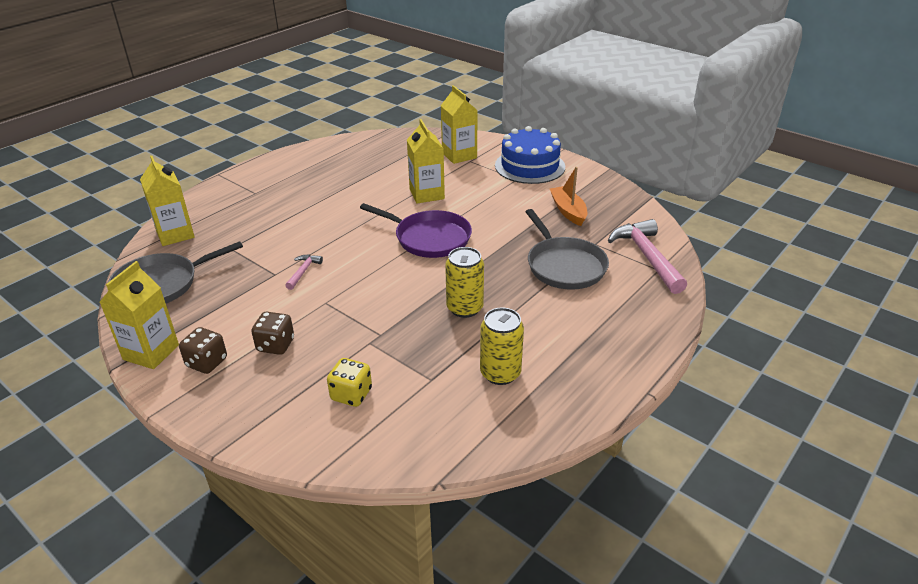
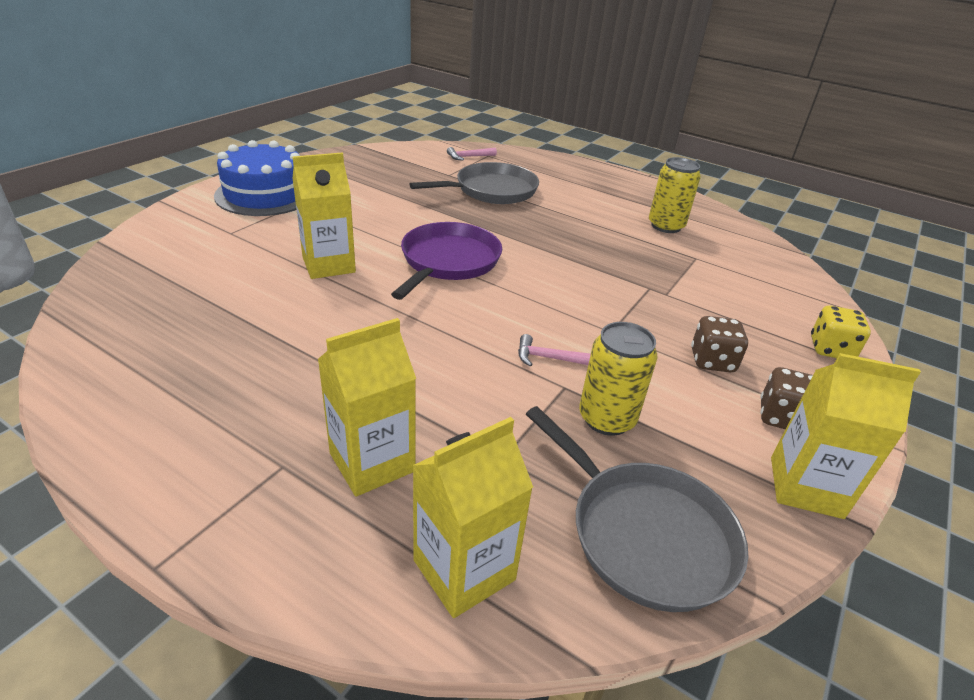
camera: 100 degrees left, 0 degrees up
yellow dice [327,358,372,407] -> yellow dice moved to [811,305,871,358]
yellow carton [441,85,478,164] -> yellow carton moved to [318,318,416,497]
yellow can [445,247,484,318] -> yellow can moved to [579,322,657,436]
orange boat [550,167,588,226] -> none
pink hammer [608,219,687,294] -> pink hammer [447,147,497,160], size x0.48

